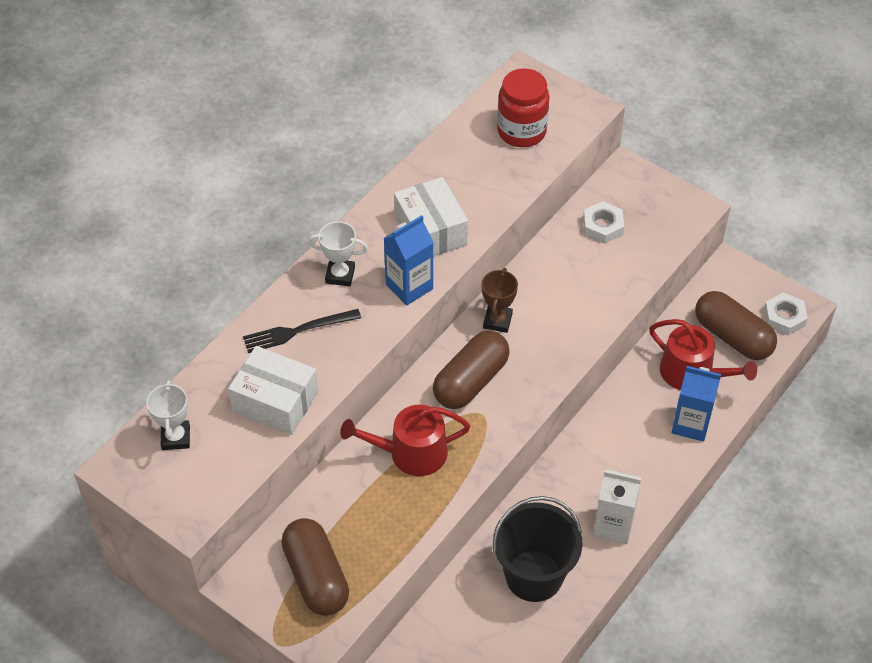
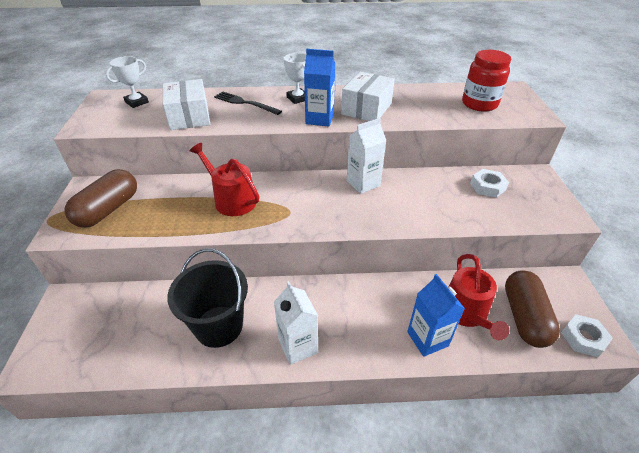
camera: 50 degrees right, 10 degrees down
brown capsule [433,330,510,409] -> none
brown trophy [481,268,518,333] -> white carton [347,118,386,194]

